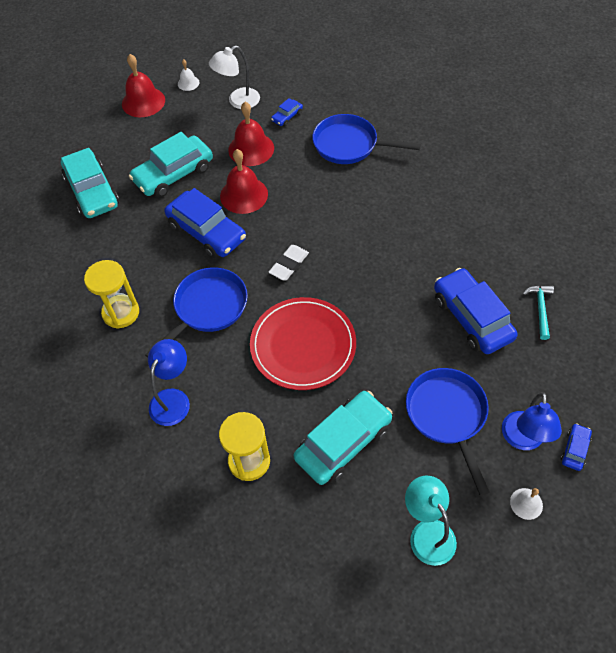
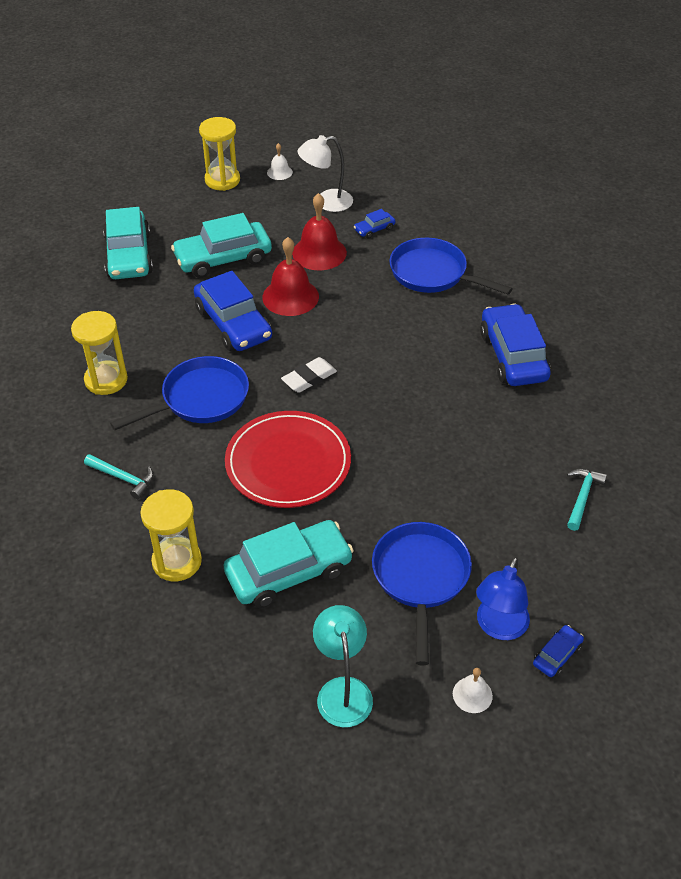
camera: 15 degrees right, 10 degrees down
red bell [122,54,165,117] -> yellow hourglass [199,117,240,191]
blue lamp [148,339,190,426] -> turquoise hammer [84,454,154,499]
blue car [434,268,518,354] -> blue car moved to [480,304,551,386]

